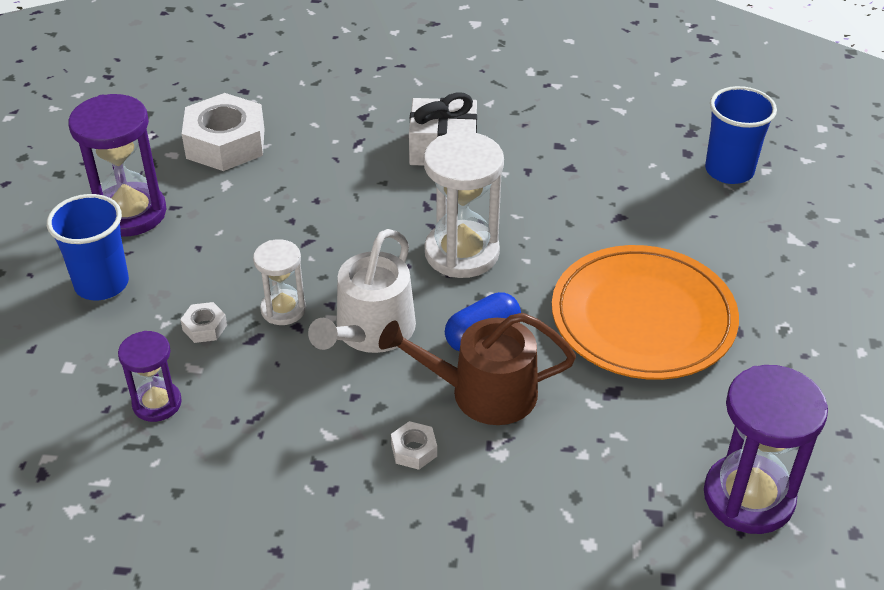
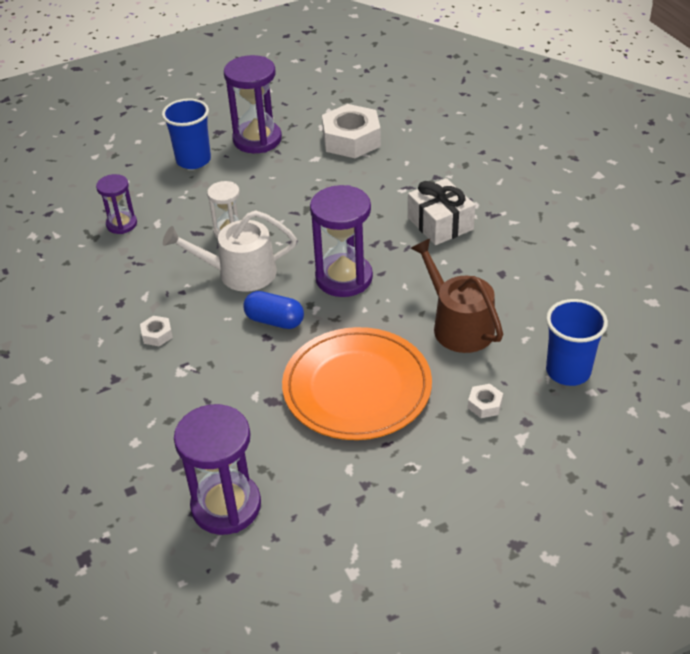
camera: 60 degrees right, 0 degrees up
white nut [180,302,227,343] -> white nut moved to [468,384,503,418]
brown watering can [379,313,576,425] -> brown watering can moved to [410,239,503,353]
white hourglass [424,132,504,278] -> purple hourglass [310,185,373,297]

